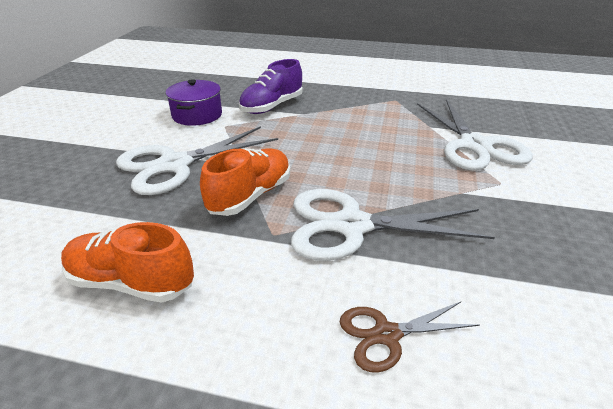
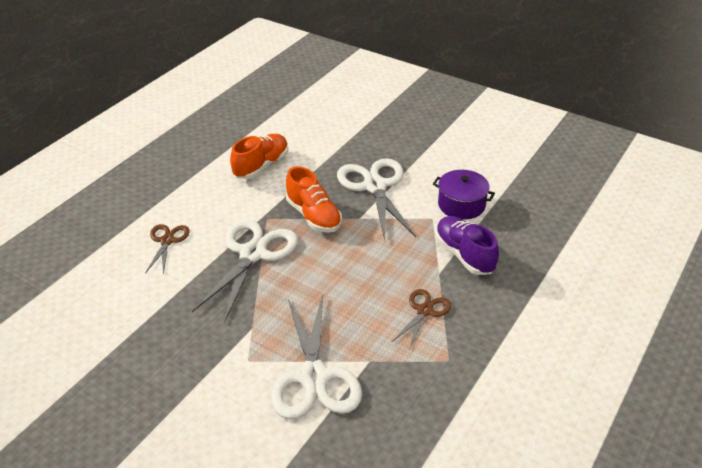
camera: 110 degrees right, 5 degrees up
white scissors [417,99,533,170] -> white scissors turned 105 degrees counterclockwise [271,295,362,419]
none -> brown scissors [392,289,451,350]

